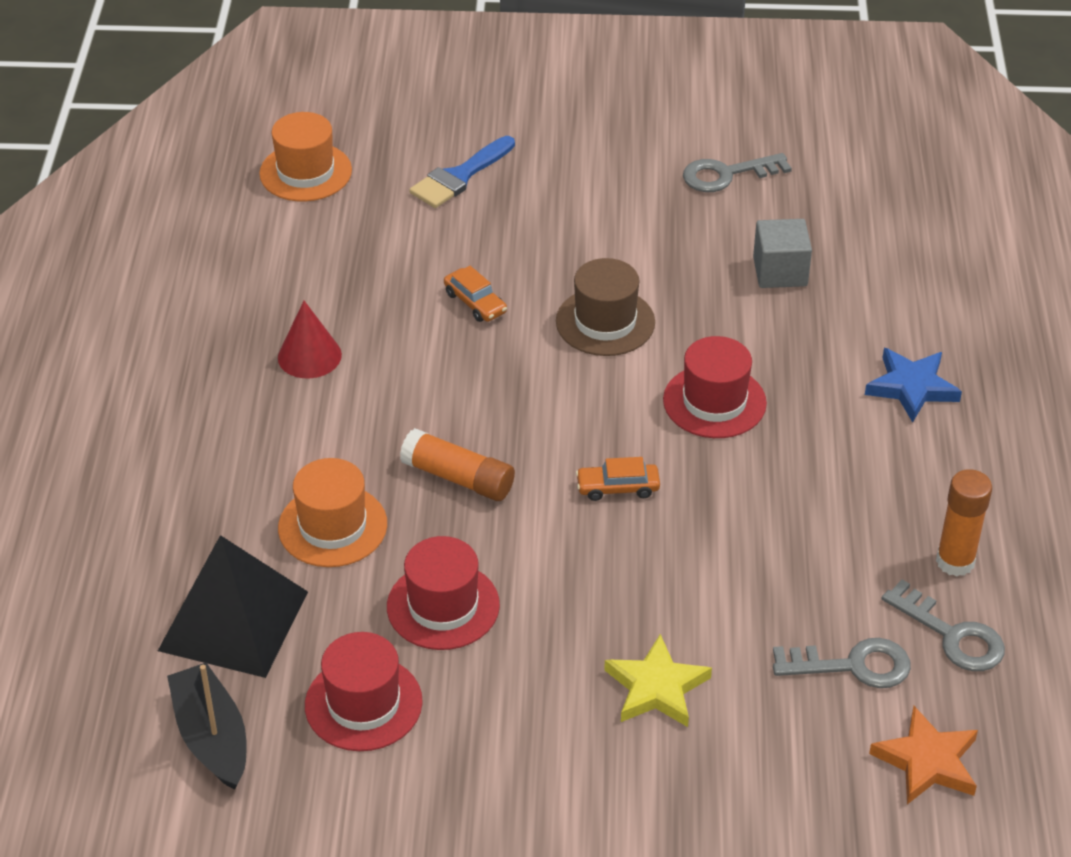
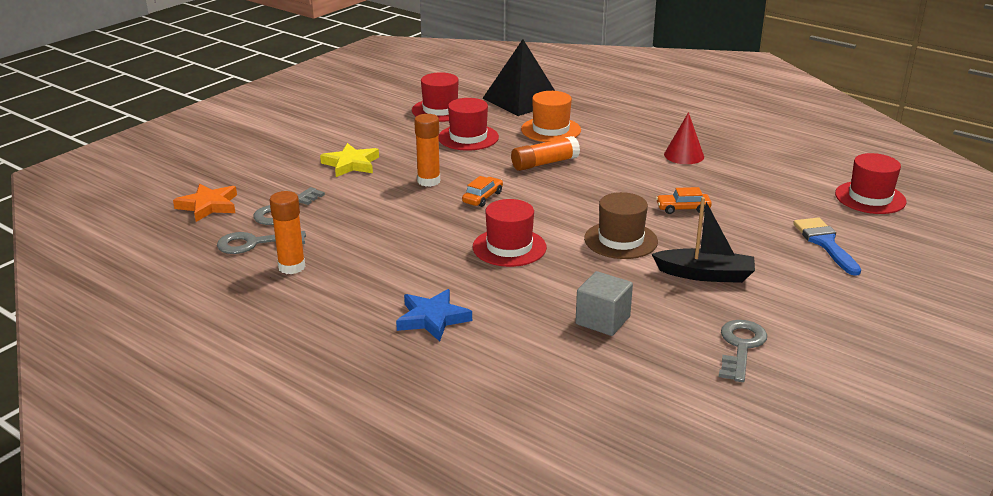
camera: 125 degrees right, 15 degrees down
black boat [167,663,246,790] -> black boat moved to [651,197,755,283]
orange hat [259,112,352,201] -> red hat [835,153,907,214]
none -> orange glue stick [414,114,440,187]

